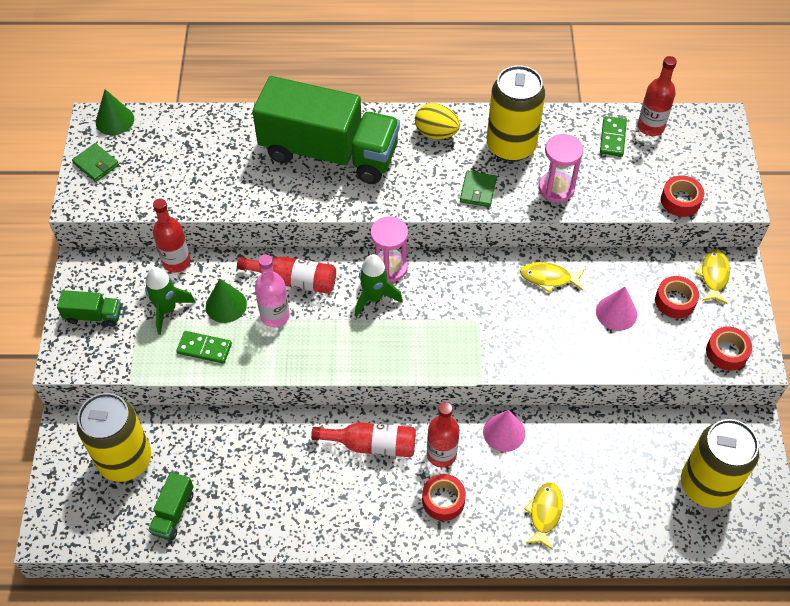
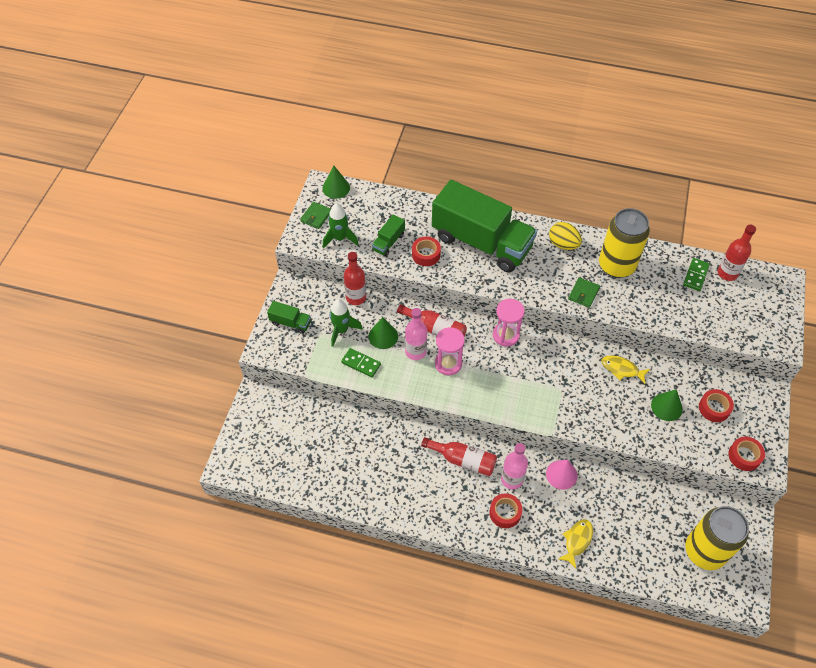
camera: 15 degrees right, 0 degrees up
green wallet [72,143,119,182] -> green wallet turned 60 degrees clockwise [300,202,331,229]
yellow can [77,393,151,482] -> none
green truck [148,472,194,540] -> green truck moved to [372,214,405,257]
green rocket [355,254,403,317] -> green rocket moved to [323,203,359,248]
red bottle [427,402,460,468] -> pink bottle [501,443,528,489]
pink hourglass [539,134,583,203] -> pink hourglass moved to [435,327,465,375]
pink cone [596,287,637,331] -> green cone [651,389,683,421]
red tape [661,175,704,217] -> red tape moved to [412,237,441,266]
yellow fish [695,249,730,304] -> none

